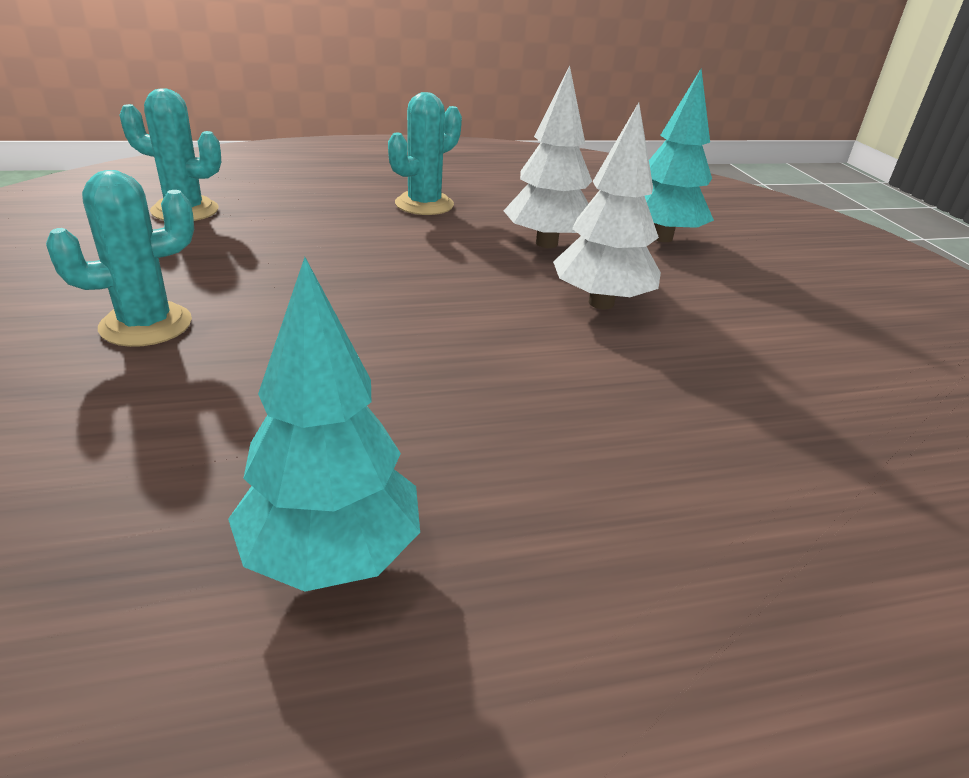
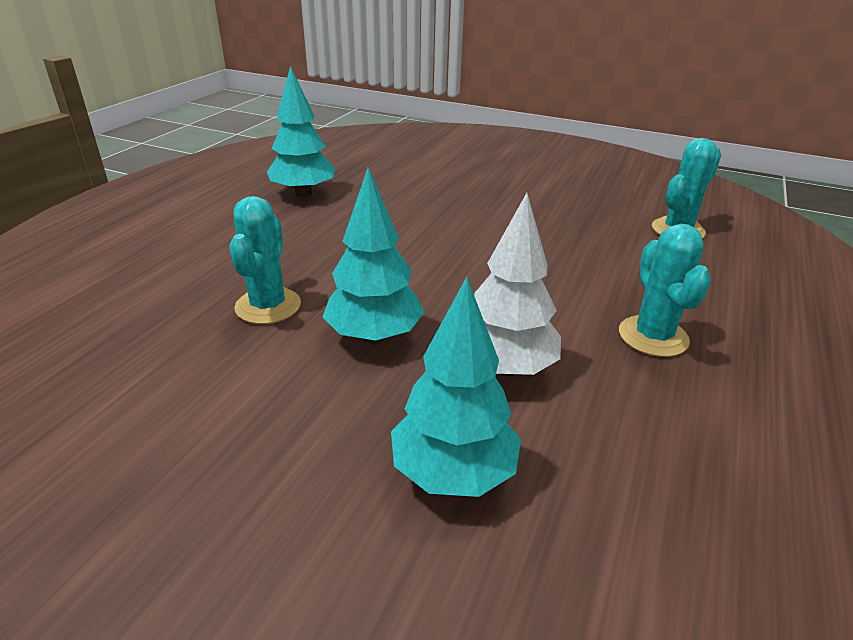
camera: 130 degrees right, 0 degrees up
turquoise cactus [46,170,194,347] -> turquoise cactus moved to [229,196,301,324]
white tree [553,103,661,309] -> turquoise tree [323,168,424,344]

